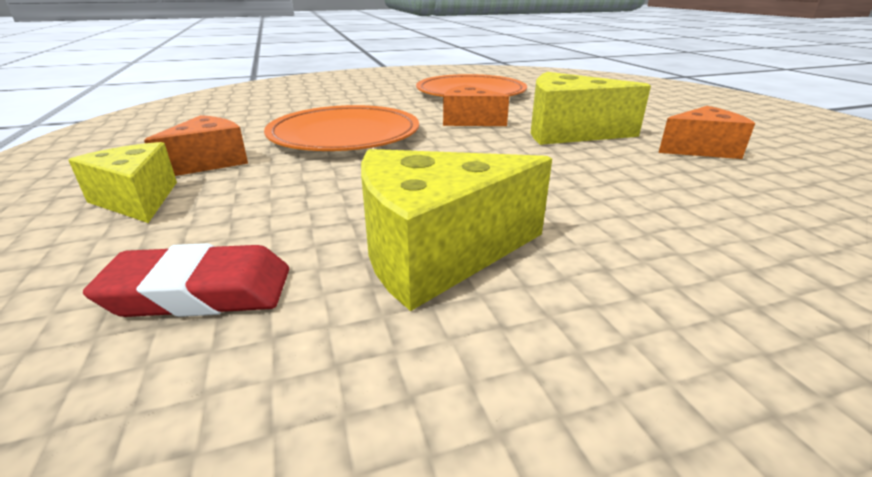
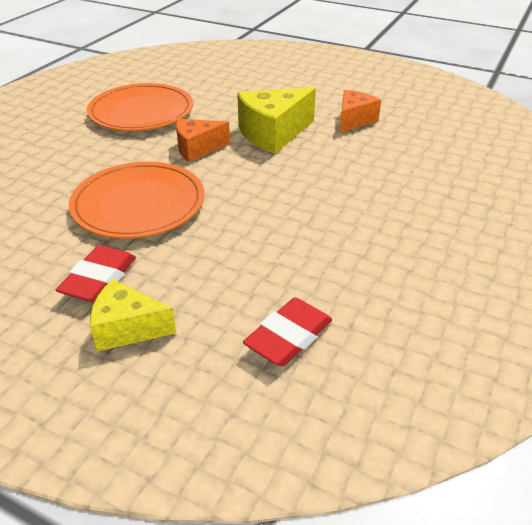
camera: 45 degrees left, 10 degrees up
orange cheese [144,115,248,176] -> red eraser [56,245,136,303]
yellow cheese [361,149,552,311] -> none

